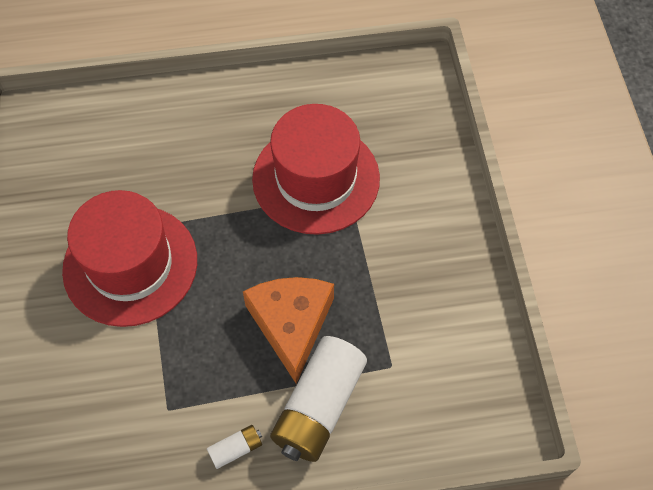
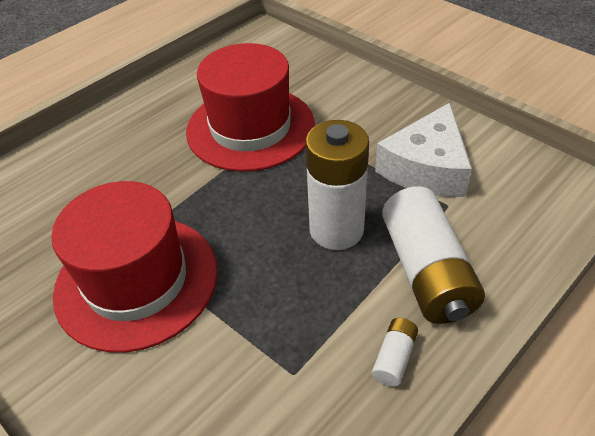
camera: 35 degrees left, 15 degrees down
orange cheese [243,277,334,384] -> white battery [306,120,369,250]
none -> white cheese [375,103,472,197]

